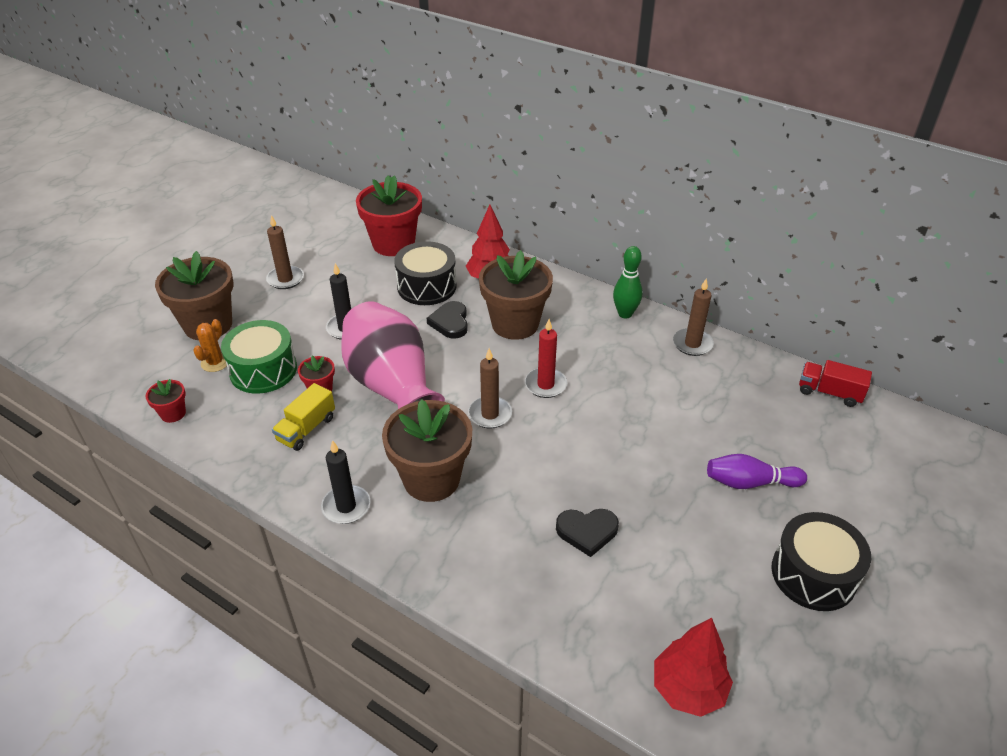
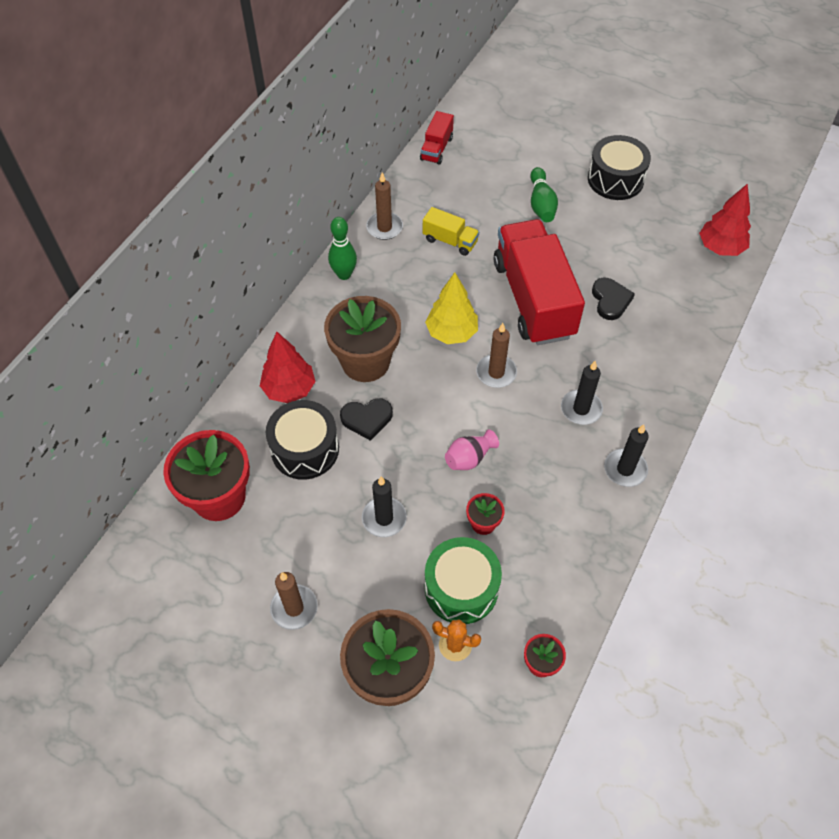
camera: 95 degrees left, 15 degrees up
yellow truck [272,383,335,451] -> yellow truck moved to [423,207,479,256]
pink vase [341,301,445,409] -> pink vase [445,429,499,470], size x0.41
brown flower pot [382,399,472,502] -> black candle [561,361,603,425]
red candle [525,319,567,398] -> yellow tree [425,272,478,344]
purple bowling pin [707,454,807,489] -> green bowling pin [530,167,558,222]
none -> red truck [494,219,585,345]

